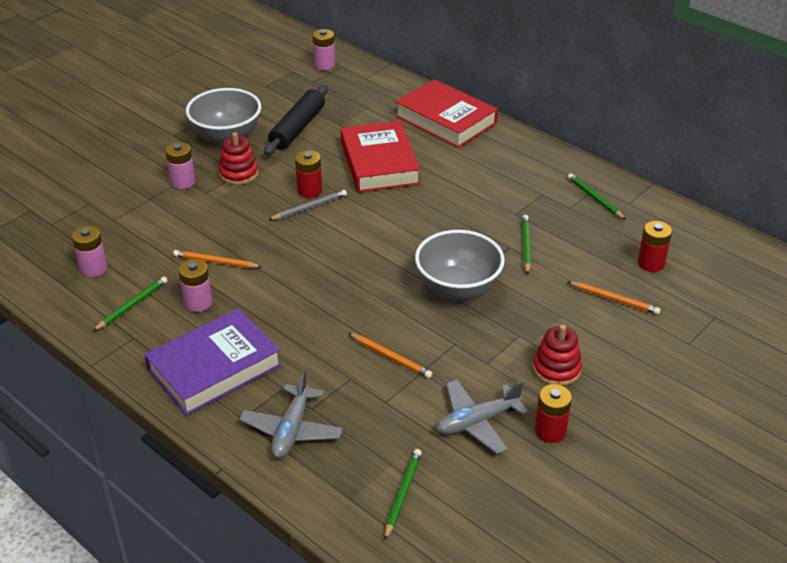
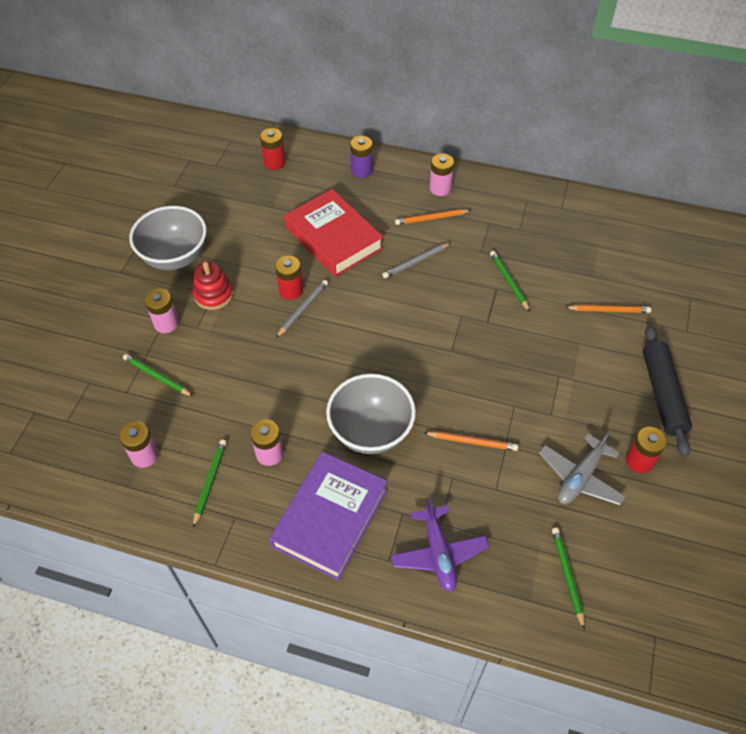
camera: 25 degrees left, 15 degrees up
orange pencil [173,250,262,268] -> orange pencil moved to [395,209,471,225]
grey plane [239,370,343,458] -> purple plane [391,497,489,592]
black rolling pin [264,85,328,155] -> black rolling pin moved to [643,326,692,457]
pink battery [312,29,335,70] -> pink battery moved to [429,154,454,196]
red book [396,79,498,148] -> purple battery [350,136,373,178]
grey bowl [415,230,505,301] -> grey bowl moved to [326,374,416,454]
red stacking toy [533,325,582,386] -> none
green pencil [568,173,626,220] -> green pencil moved to [123,354,194,397]
red battery [638,221,672,272] -> red battery moved to [260,128,285,170]
none -> grey pencil [382,243,450,278]

